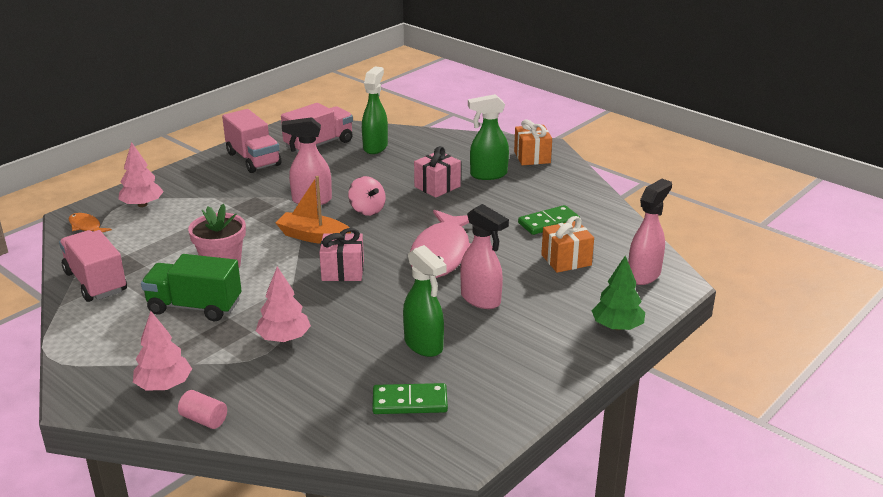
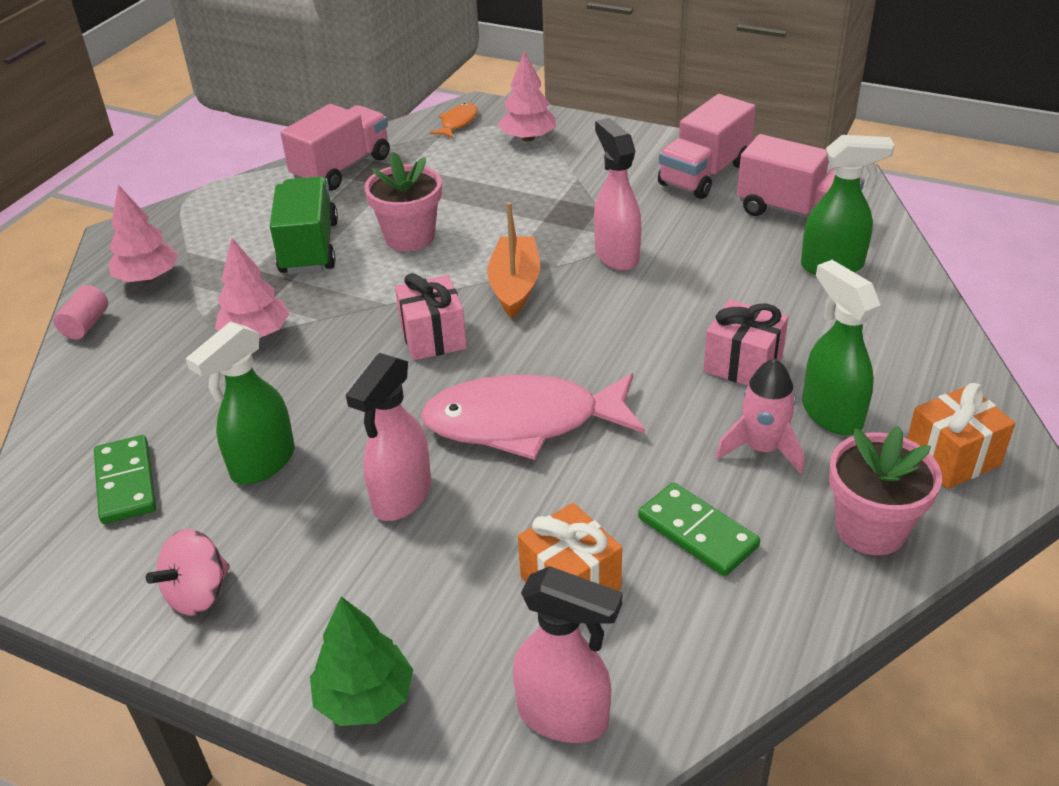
camera: 75 degrees right, 10 degrees up
pink spinning top [348,176,386,216] -> pink spinning top moved to [146,529,230,616]
none -> pink rocket [716,359,804,474]
none -> pink flower pot [829,426,942,555]

